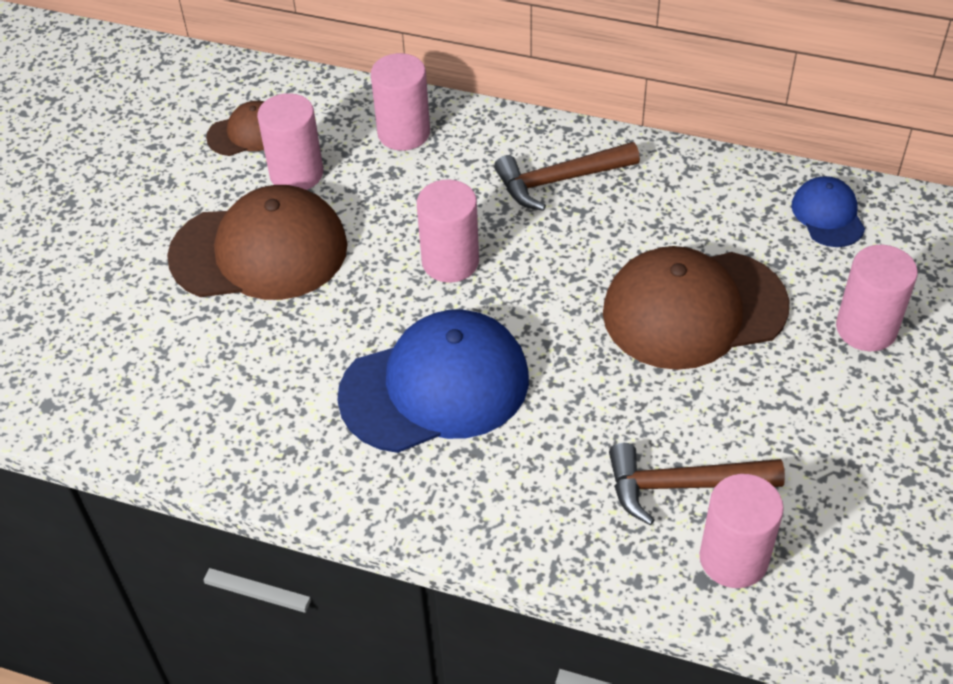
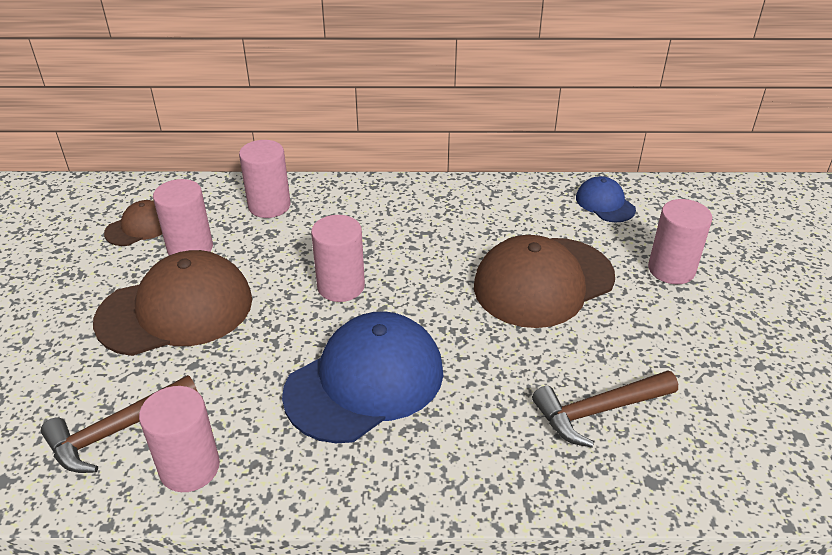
camera: 20 degrees left, 10 degrees down
brown hammer [494,142,640,211] -> brown hammer moved to [41,375,198,473]
pink cylinder [700,474,784,588] -> pink cylinder moved to [139,386,220,492]

